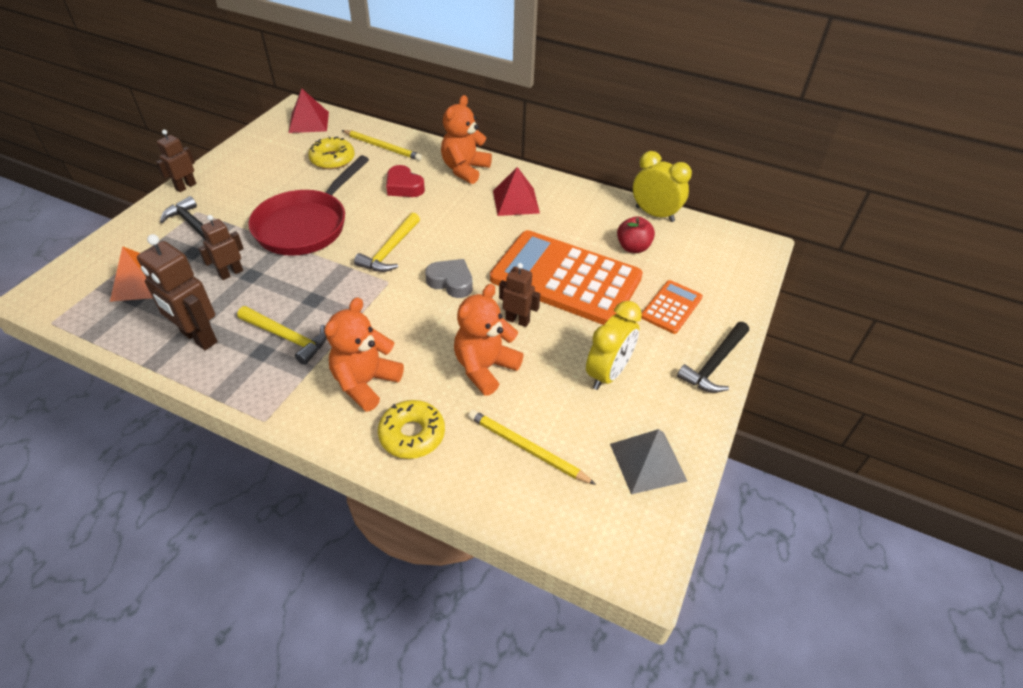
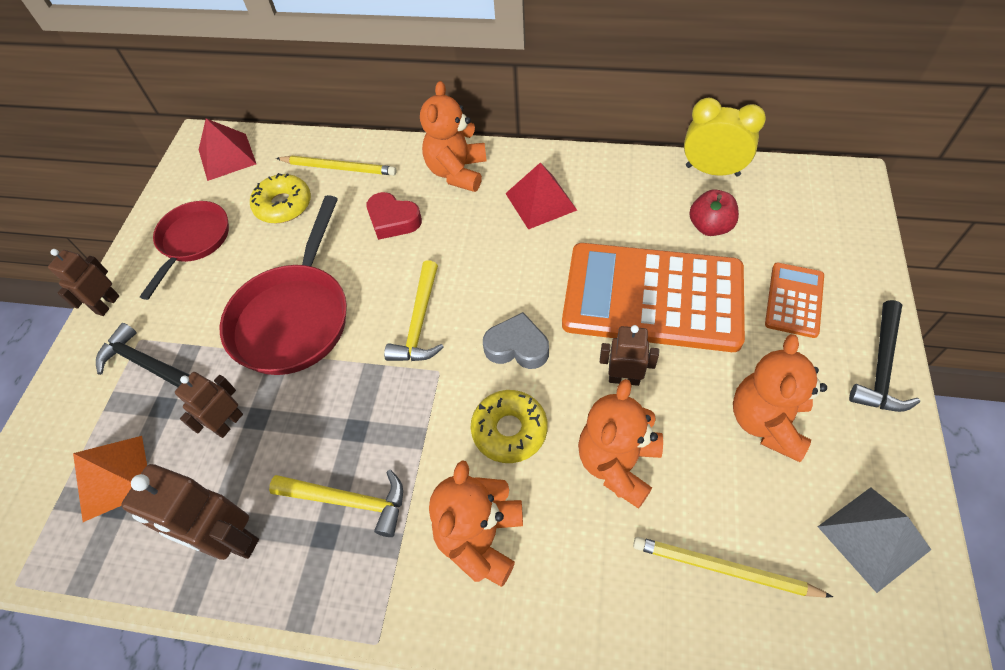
camera: 10 degrees left, 10 degrees up
yellow donut [378,400,445,459] -> yellow donut moved to [471,390,548,463]
yellow clock [586,301,642,390] -> orange teddy bear [733,334,827,462]
none -> red pan [140,201,229,300]

